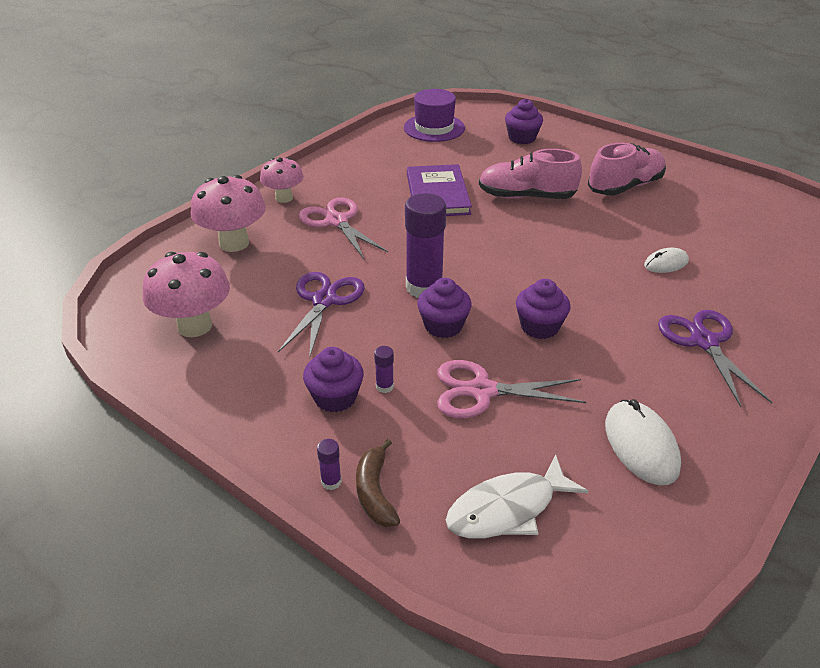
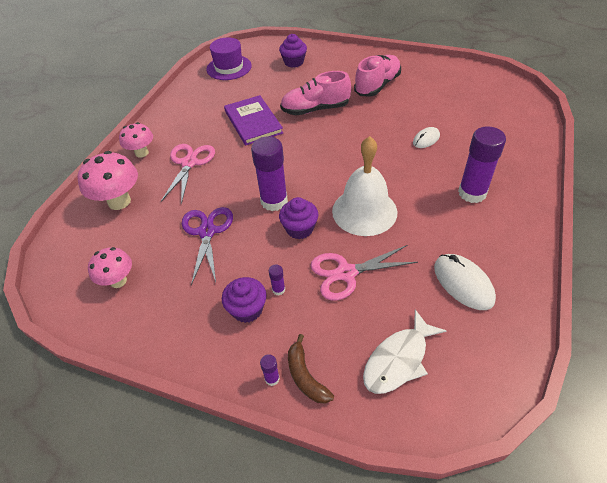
camera: 15 degrees left, 10 degrees up
pink mushroom [143,252,230,337] -> pink mushroom [88,247,132,288], size x0.65
pink scissors [299,197,388,259] -> pink scissors turned 60 degrees clockwise [161,144,215,204]
purple cupcake [516,279,571,339] -> white bell [332,136,397,236]
purple scissors [658,310,773,407] -> purple glue stick [458,126,506,203]

